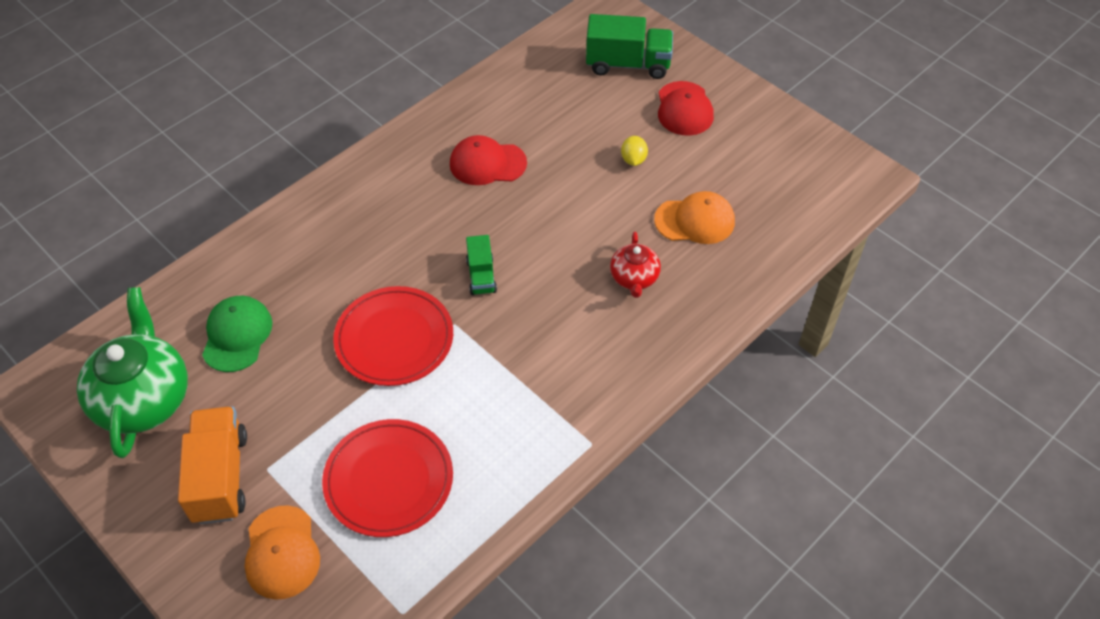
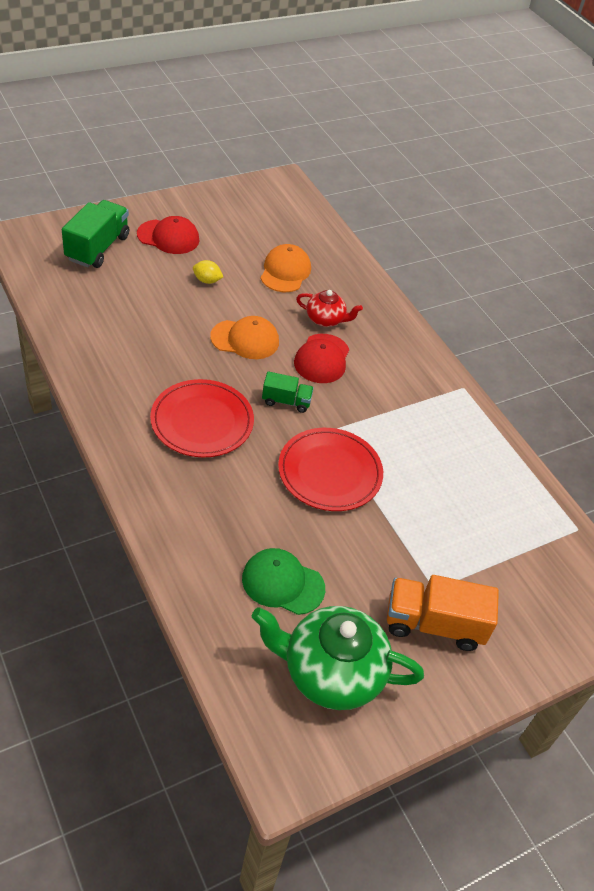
camera: 80 degrees left, 5 degrees down
orange cap [244,505,320,600] -> orange cap moved to [210,316,279,359]
red plate [322,419,453,537] -> red plate moved to [150,379,254,457]
red cap [450,135,527,185] -> red cap moved to [294,334,349,383]

